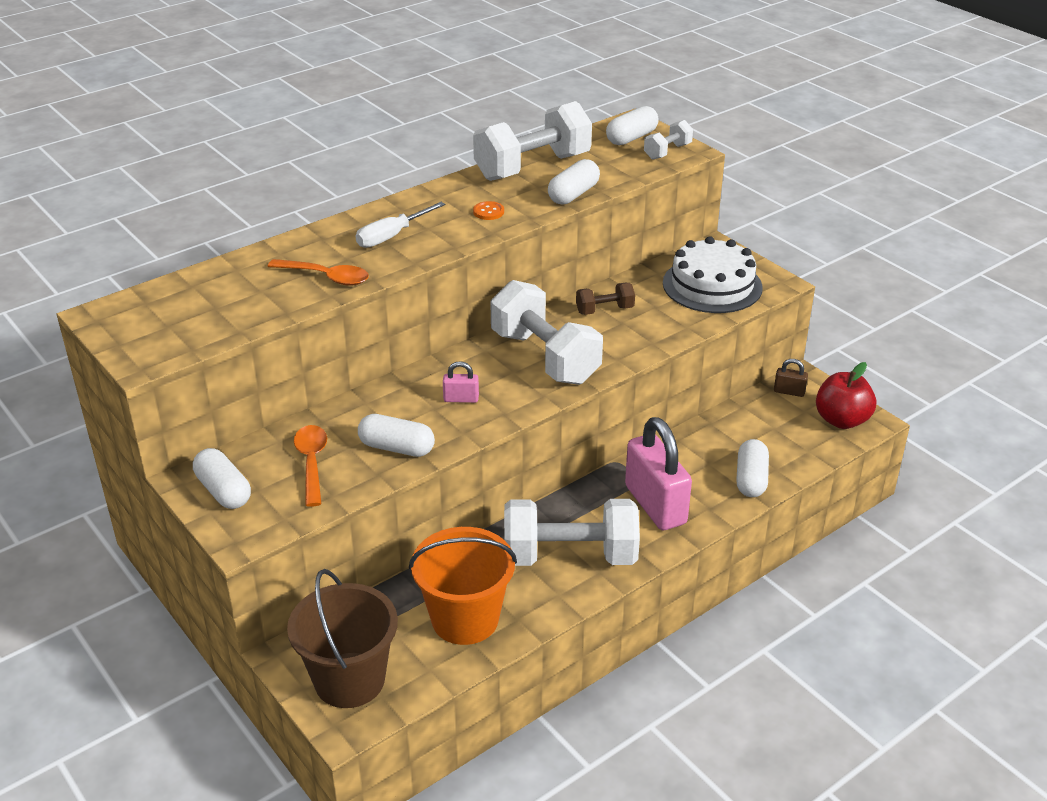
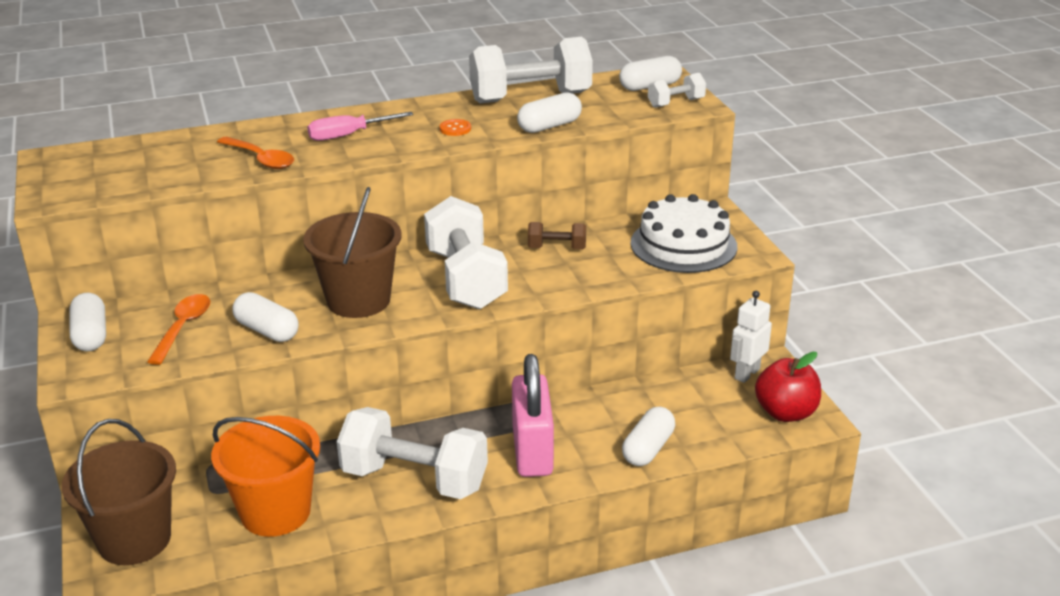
camera: 20 degrees right, 5 degrees down
white screwdriver [355,202,445,248] -> pink screwdriver [307,112,413,141]
pink padlock [443,361,479,403] -> brown bucket [303,187,402,318]
brown padlock [774,359,808,397] -> white robot [730,291,772,383]

